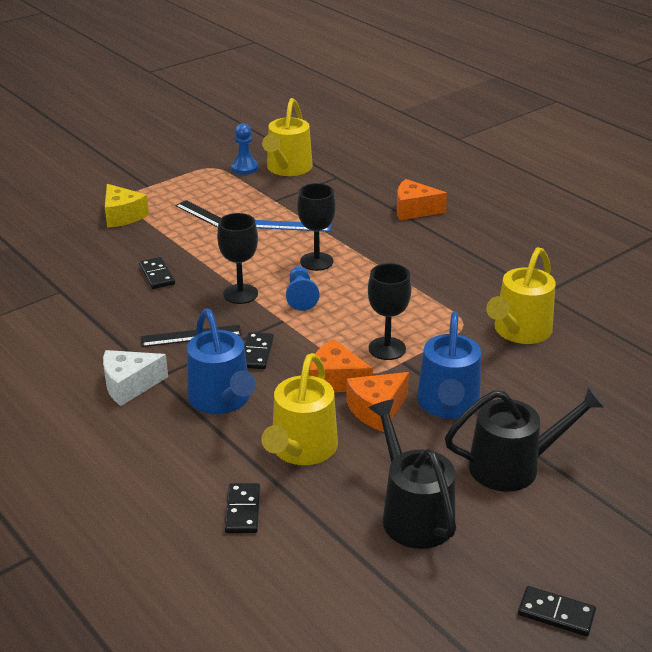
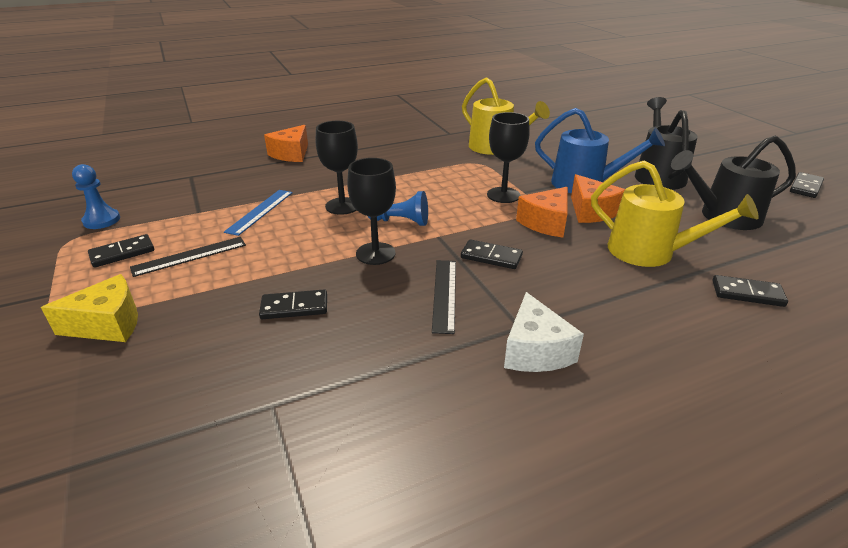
camera: 75 degrees left, 0 degrees up
blue watering can [187,309,256,414] -> none
yellow watering can [262,98,313,176] -> none
none -> black domino [88,234,154,268]

